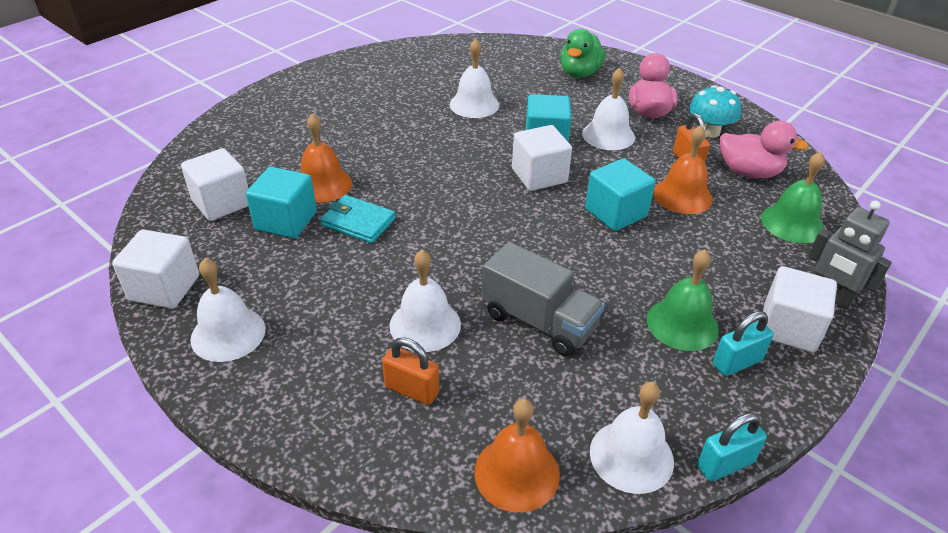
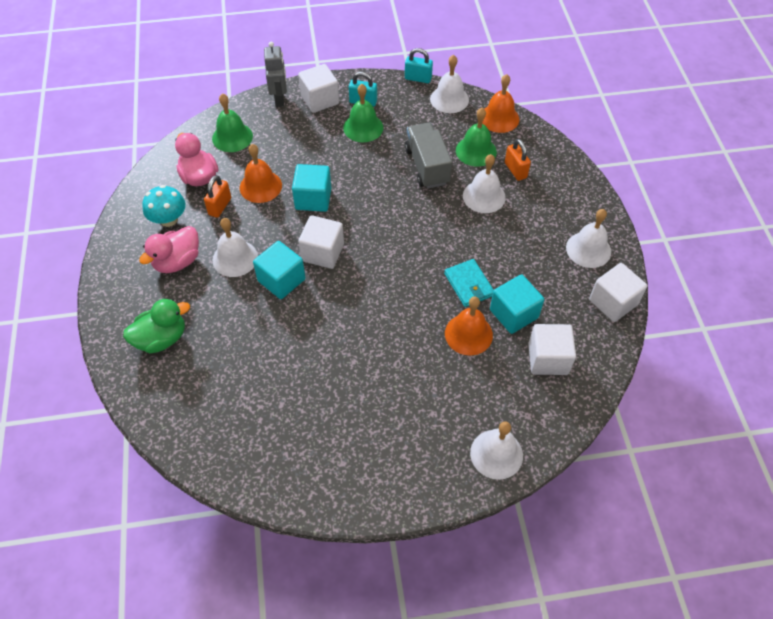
camera: 140 degrees left, 15 degrees up
white bell [450,39,499,118] -> white bell moved to [470,422,523,480]
none -> green bell [456,108,497,167]

